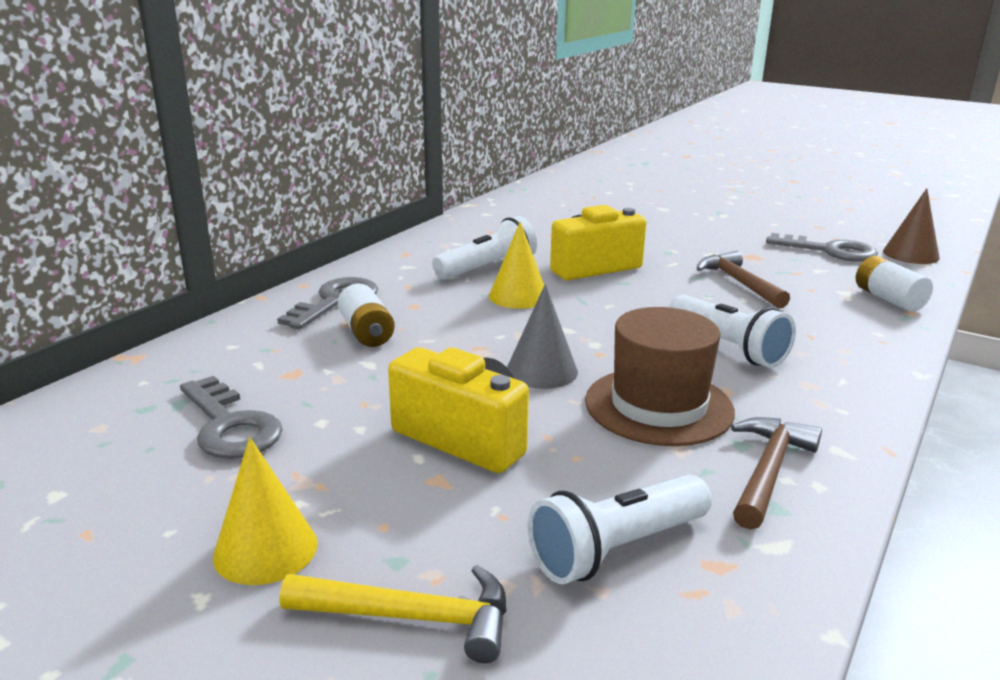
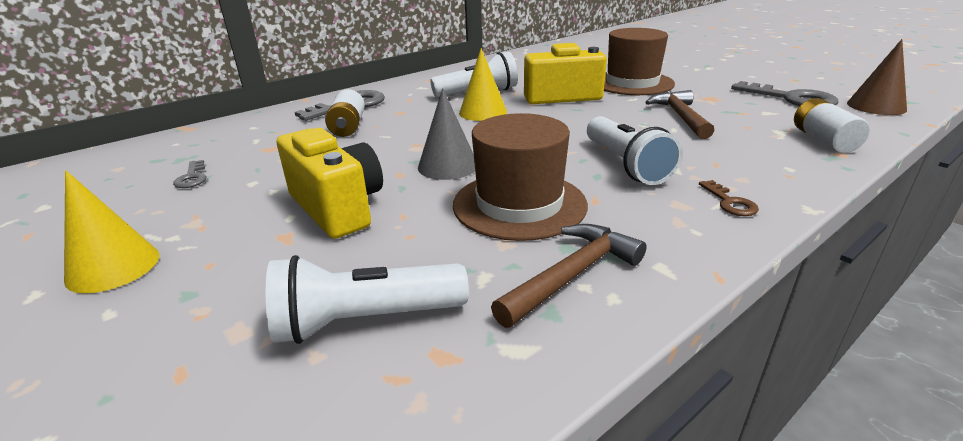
camera: 20 degrees right, 5 degrees up
grey key [180,376,283,459] -> grey key [173,160,207,188], size x0.50
yellow hammer [280,565,506,663] -> none
none -> brown hat [604,28,675,95]
none -> brown key [699,180,759,216]

